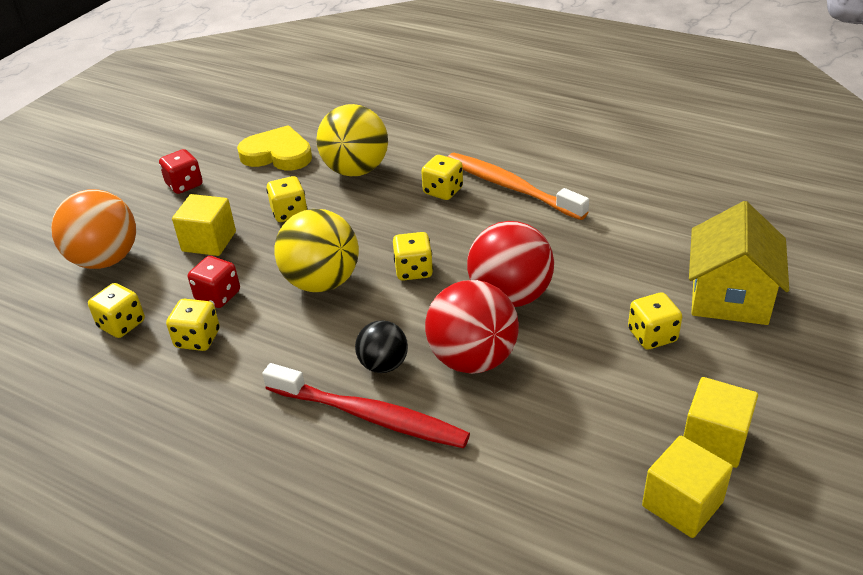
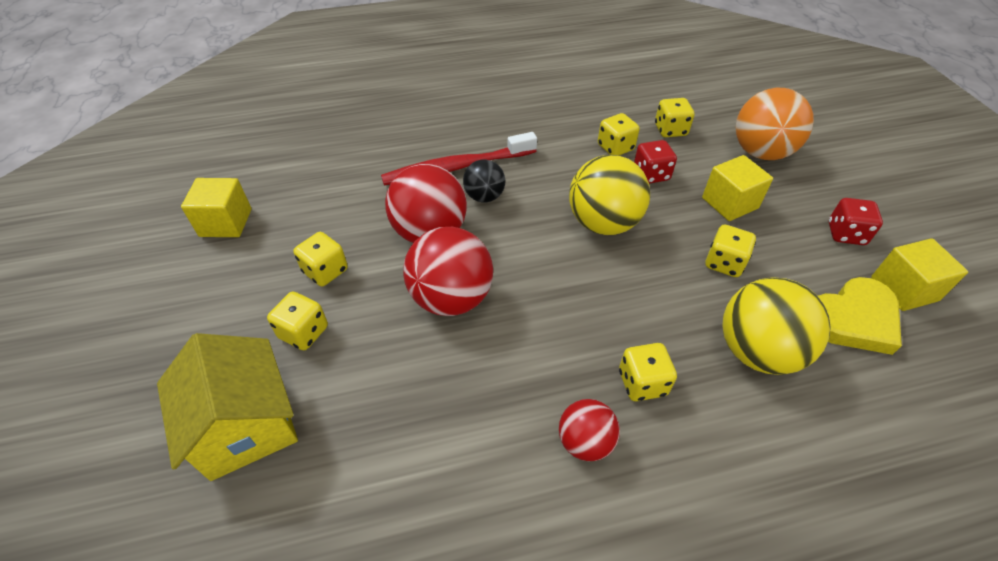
camera: 135 degrees right, 10 degrees up
yellow dice [393,232,433,281] -> yellow dice moved to [294,232,348,286]
orange toothbrush [448,153,589,220] -> red ball [559,399,620,461]
yellow cube [683,377,758,468] -> yellow cube moved to [871,238,968,311]

